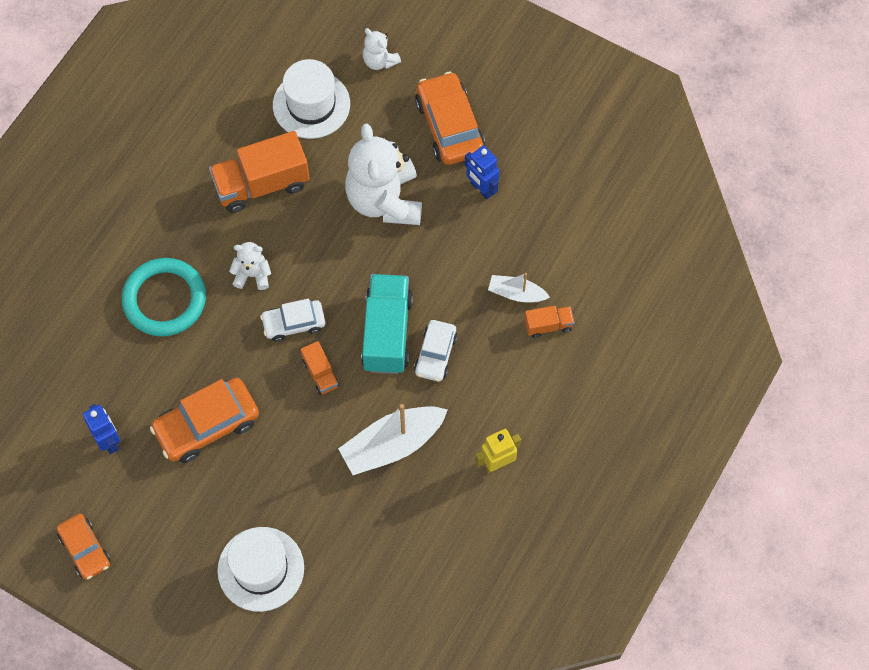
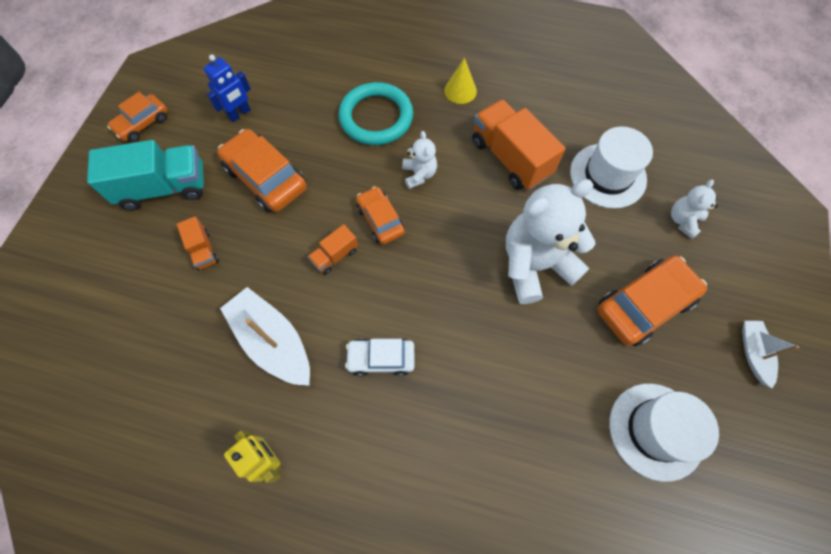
camera: 75 degrees right, 0 degrees up
white hat [217,527,304,612] -> white hat moved to [609,383,719,482]
white car [260,299,325,342] -> orange car [356,186,405,244]
turquoise truck [361,274,413,374] -> turquoise truck moved to [87,140,204,210]
blue robot [465,146,500,200] -> none
white boat [488,273,550,302] -> white boat moved to [742,321,799,388]
orange truck [524,306,575,338] -> orange truck moved to [177,217,219,270]
none -> yellow cone [444,58,477,104]

